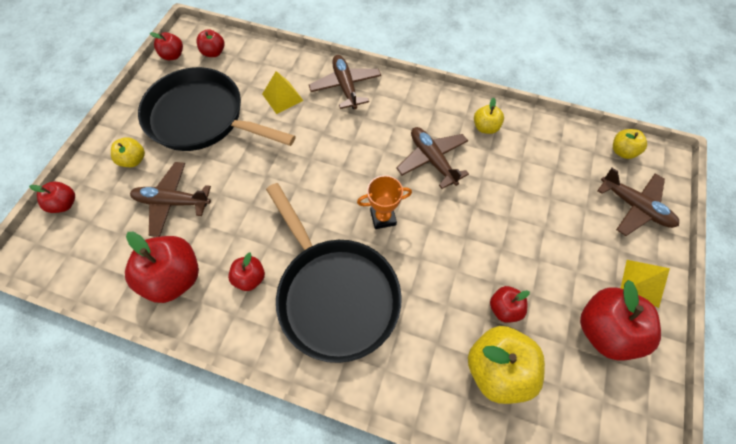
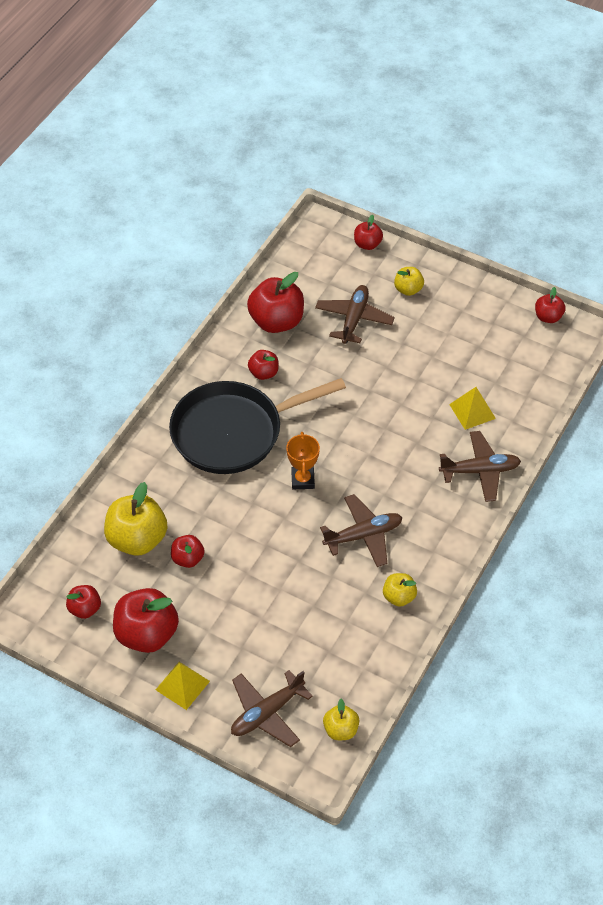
camera: 100 degrees right, 10 degrees down
black pan [138,67,295,151] -> none
red apple [197,29,224,57] -> red apple moved to [66,585,101,619]

